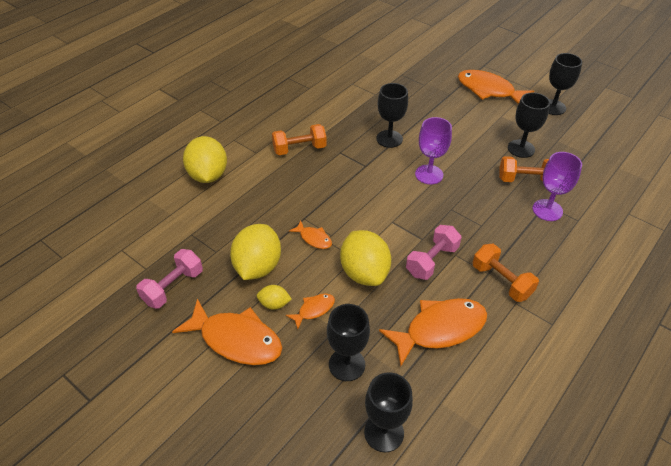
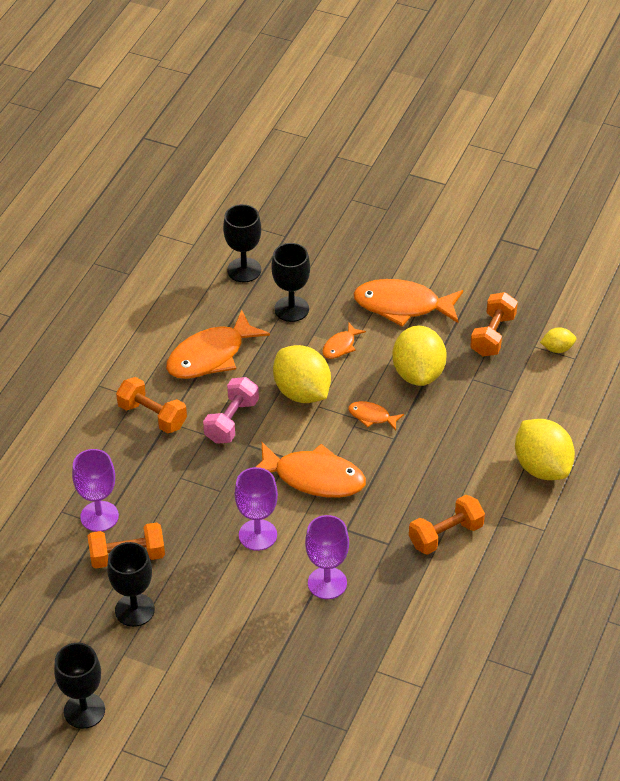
camera: 165 degrees right, 0 degrees up
pink dumbbell [136,249,203,308] -> orange dumbbell [470,292,518,356]
yellow lemon [257,285,292,310] -> yellow lemon moved to [540,327,576,353]
black goblet [376,83,408,148] -> purple goblet [305,515,349,599]
orange fish [458,70,535,104] -> orange fish moved to [256,442,366,498]

